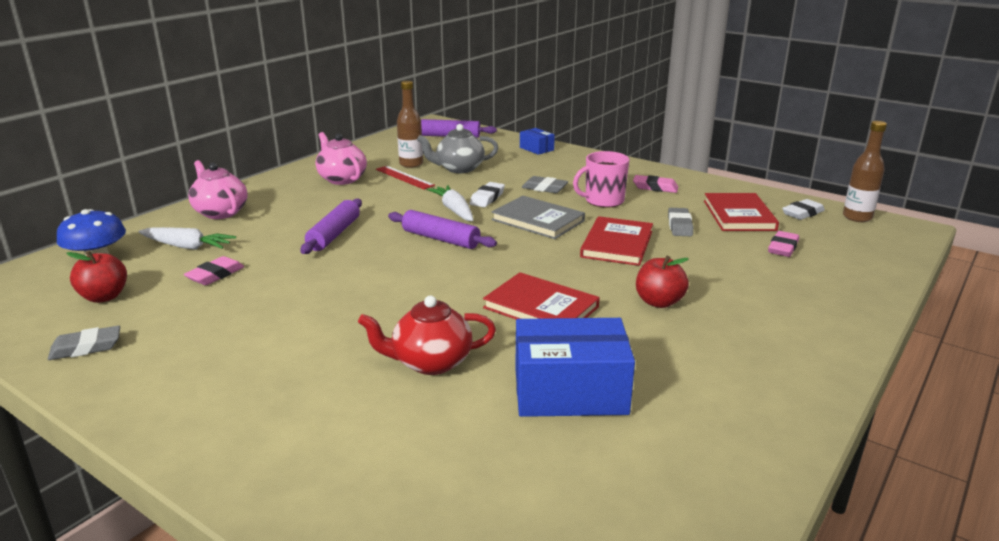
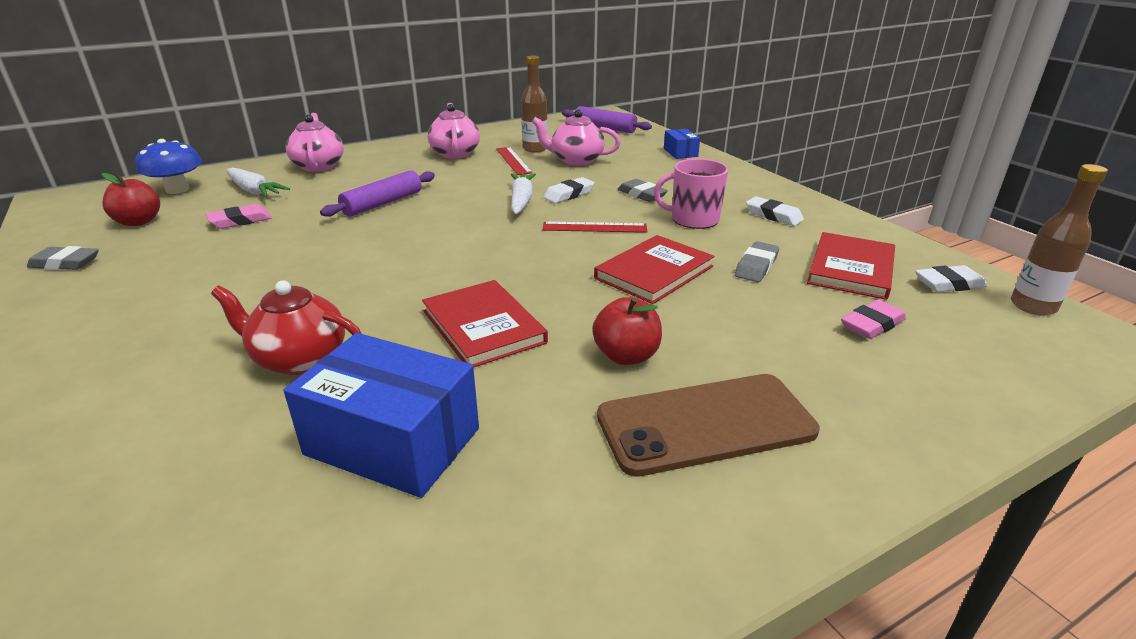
camera: 25 degrees right, 5 degrees up
purple rolling pin [388,210,497,249] -> none
grey teapot [417,124,498,173] -> pink teapot [532,110,621,166]
grey book [492,196,585,239] -> red ruler [542,222,647,233]
pink eraser [633,175,678,193] -> white eraser [746,196,804,226]
none -> brown phone [597,374,819,477]

